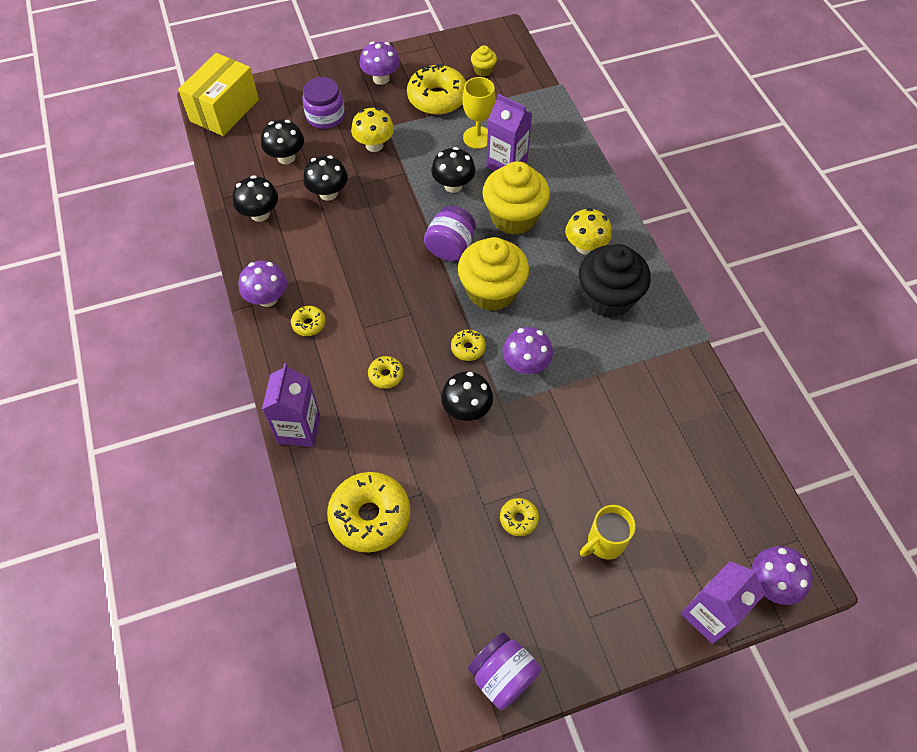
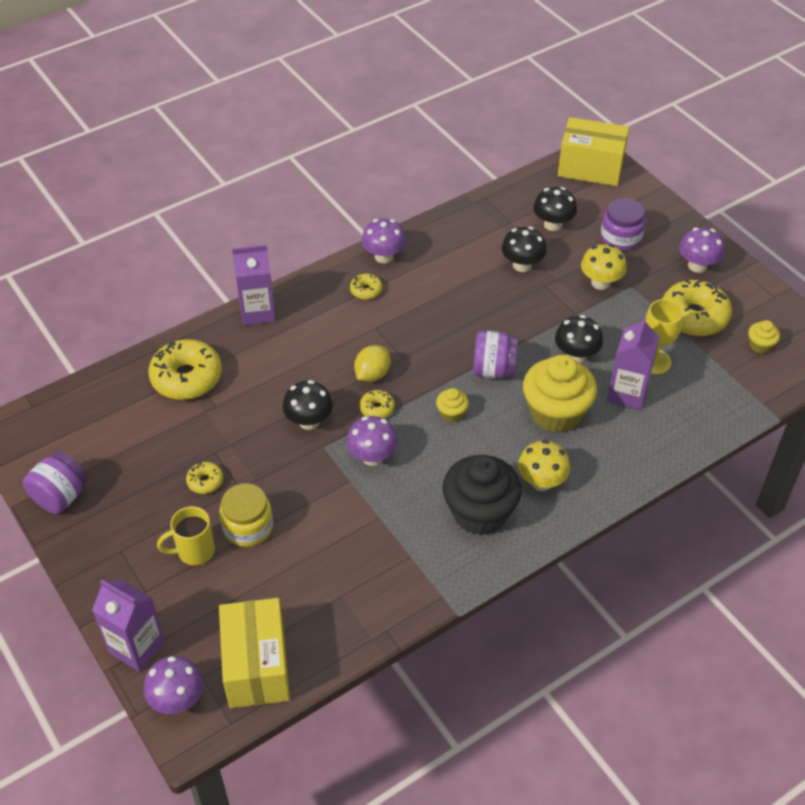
camera: 75 degrees right, 10 degrees down
black mushroom [233,175,278,222] -> none
yellow donut [368,356,404,389] -> none
yellow cupcake [458,237,529,311] -> yellow cupcake [436,388,469,422], size x0.45
yellow mug [580,505,636,560] -> yellow mug turned 60 degrees counterclockwise [157,506,215,565]
none -> yellow jar [219,483,273,547]
none -> yellow box [219,598,290,708]
none -> yellow lemon [354,345,391,382]

